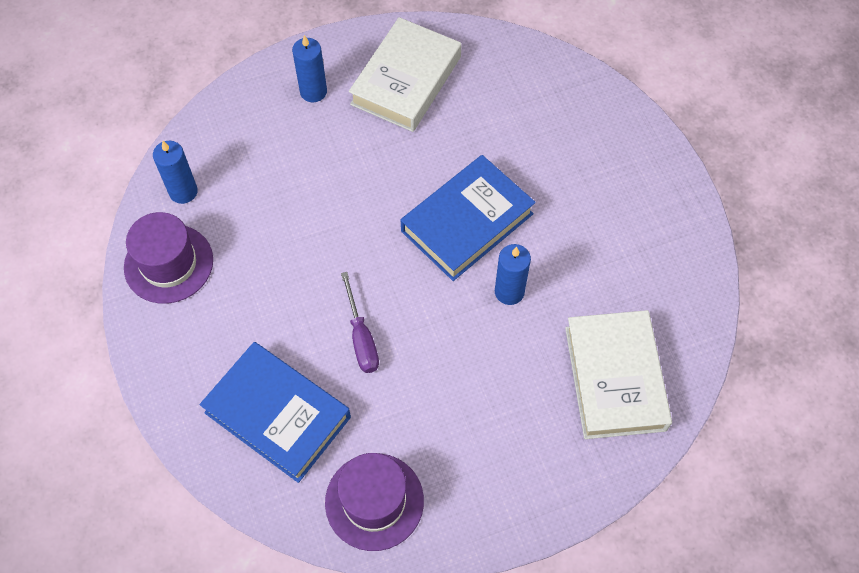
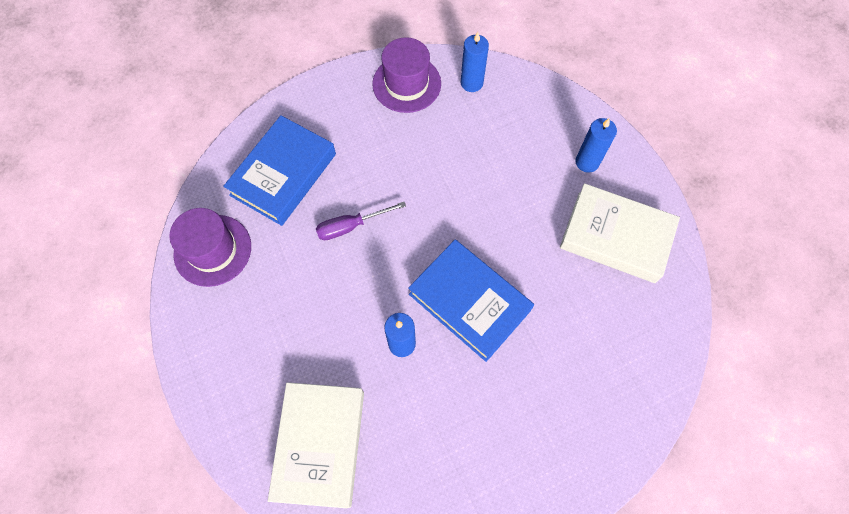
camera: 85 degrees right, 5 degrees up
white book [565,310,672,439] -> white book turned 75 degrees counterclockwise [268,382,364,508]

